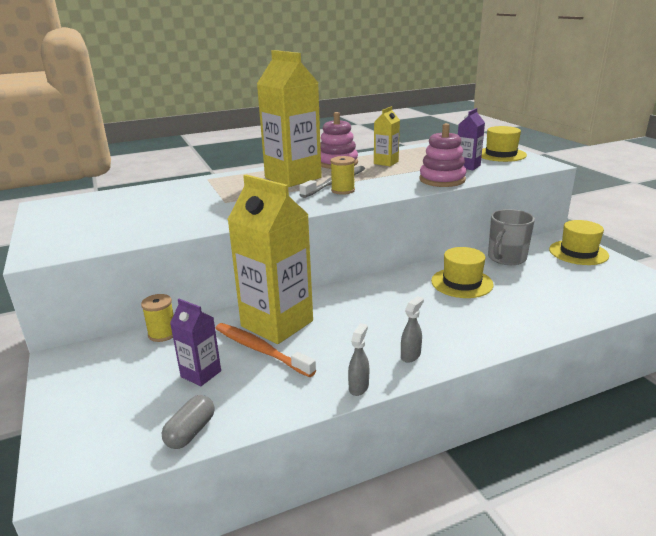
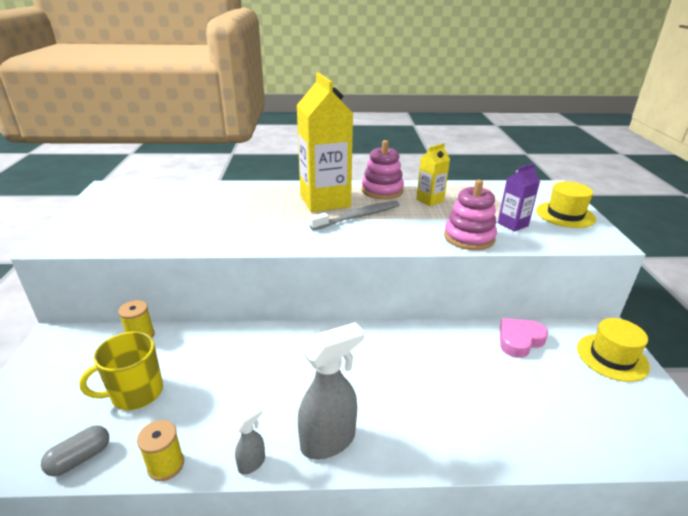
camera: 20 degrees right, 5 degrees up
purple carton [170,299,221,386] -> yellow mug [79,331,163,410]
orange toothbrush [215,323,316,377] -> none
yellow carton [227,174,313,344] -> none
yellow spool [330,156,355,195] -> yellow spool moved to [137,420,184,481]
grey spray bottle [401,296,424,363] -> grey spray bottle [298,322,364,459], size x2.06
yellow hat [431,247,494,298] -> none
grey mug [488,209,535,265] -> pink heart [500,318,548,358]

